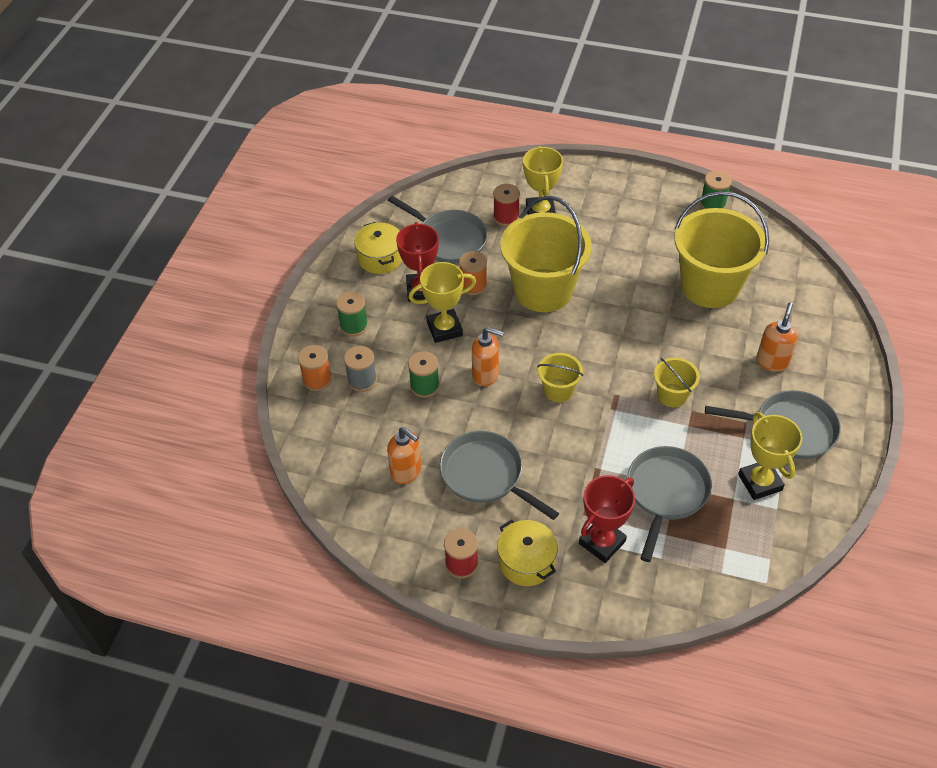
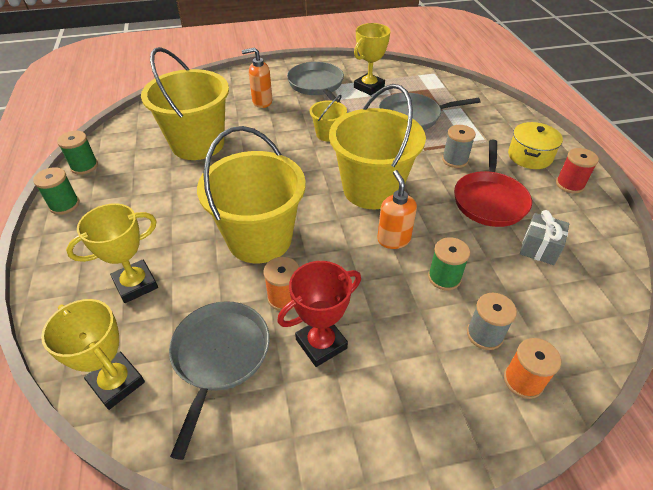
camera: 120 degrees left, 5 degrees down
green spool [336,291,368,336] -> green spool moved to [33,167,79,215]
yellow pot [354,222,402,274] -> none
orange soap dispenser [387,427,422,484] -> grey gift [520,210,569,265]
yellow trophy [408,262,476,343] -> yellow trophy moved to [41,299,145,410]
grey pan [440,431,559,520] -> red pan [454,140,532,227]
red spool [493,184,520,226] -> none
yellow bucket [537,353,583,402] -> yellow bucket [329,84,426,209], size x2.12
red trophy [579,475,635,563] -> none
none -> grey spool [442,125,476,168]

